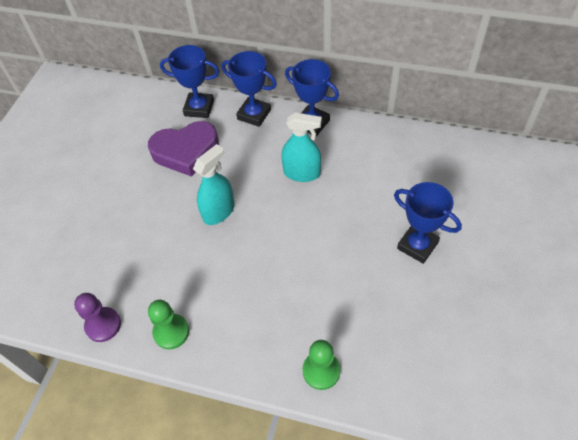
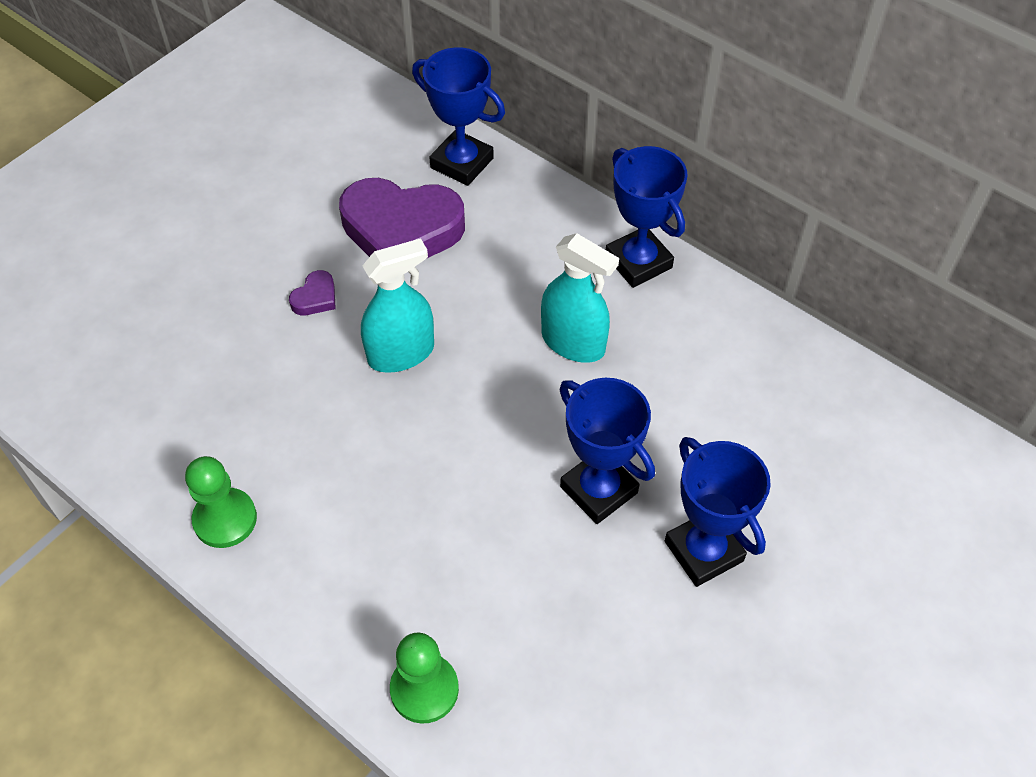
camera: 20 degrees right, 0 degrees up
purple pawn [74,293,121,342] -> none
blue trophy [222,51,277,127] -> blue trophy moved to [559,378,655,524]
none -> purple heart [289,270,336,315]

